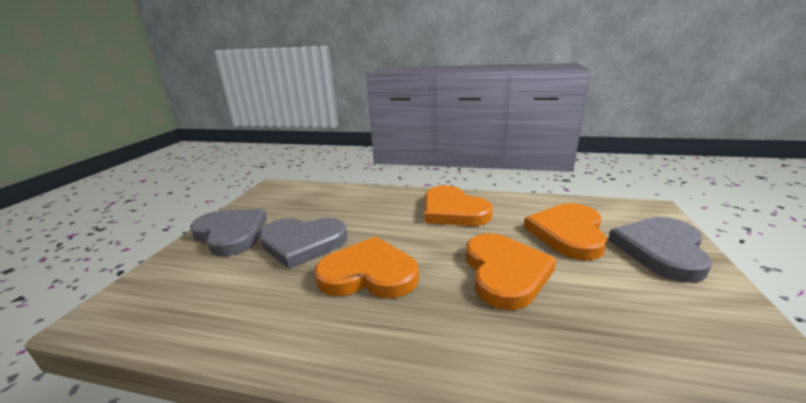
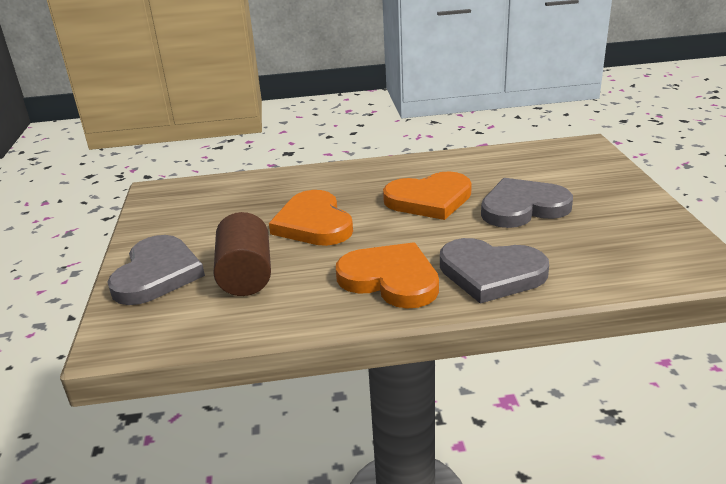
camera: 160 degrees right, 5 degrees up
grey heart [190,209,267,256] -> grey heart moved to [440,238,549,304]
orange heart [524,203,607,260] -> brown cylinder [213,212,271,296]

